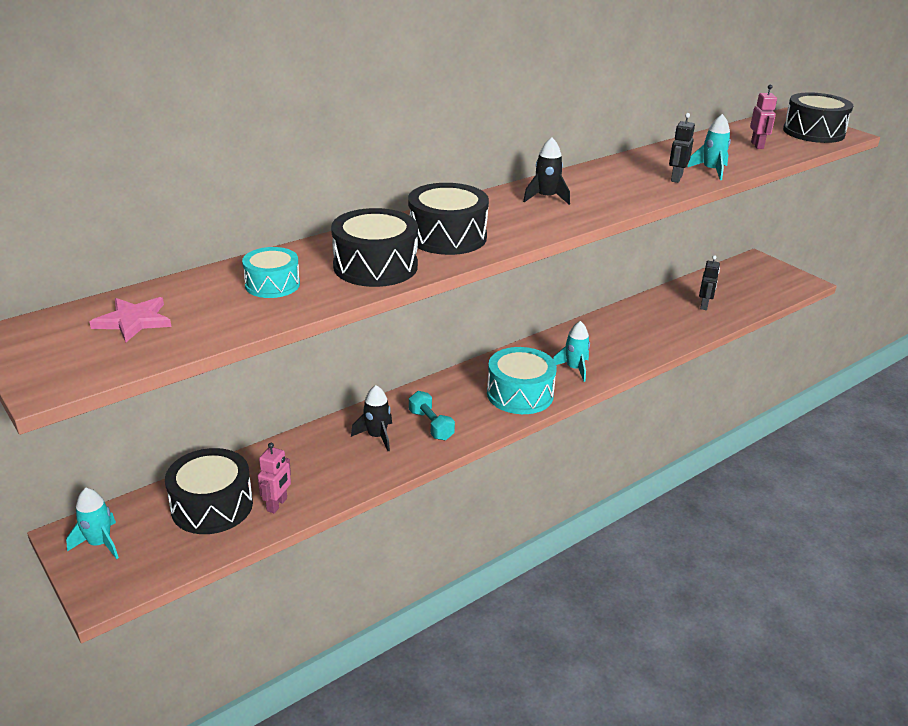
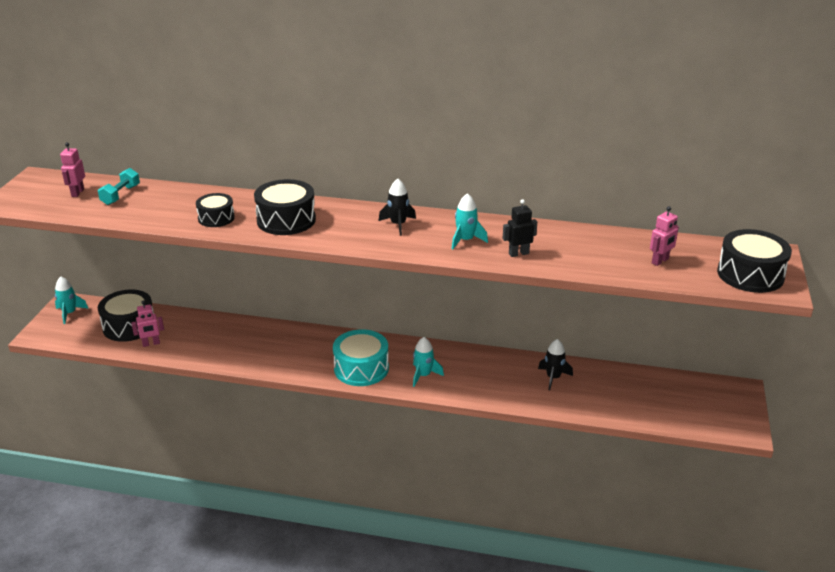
camera: 50 degrees right, 0 degrees up
pink star [90,297,172,342] -> pink robot [60,142,85,197]
turquoise drum [242,247,300,298] -> none
black drum [331,208,418,287] -> black drum [196,193,235,227], size x0.62
black rocket [351,385,392,451] -> black rocket moved to [538,339,573,390]
turquoise dumbbell [409,391,455,440] -> turquoise dumbbell moved to [98,168,140,205]
turquoise rocket [687,114,731,180] -> turquoise rocket moved to [452,193,488,250]
black robot [699,255,720,310] -> none

